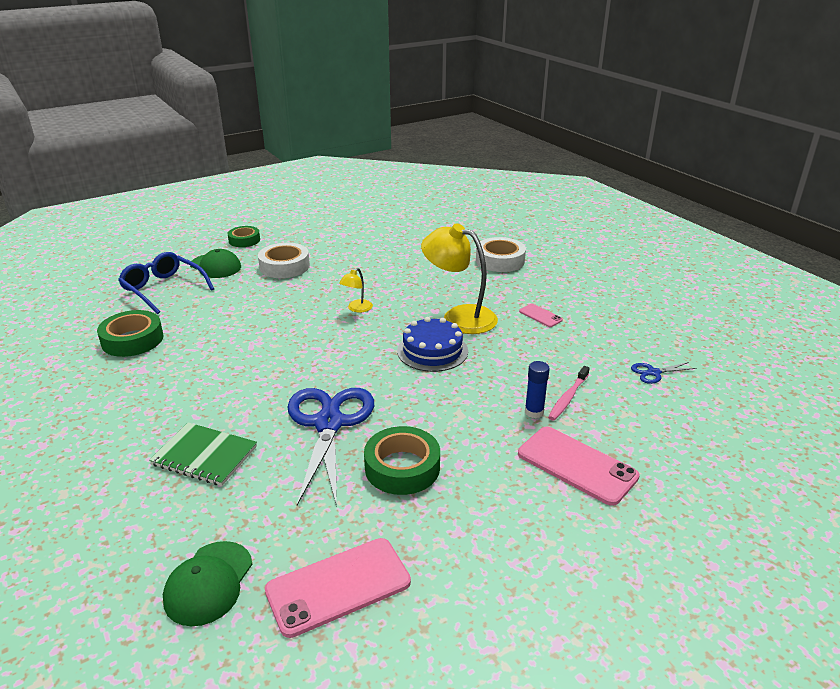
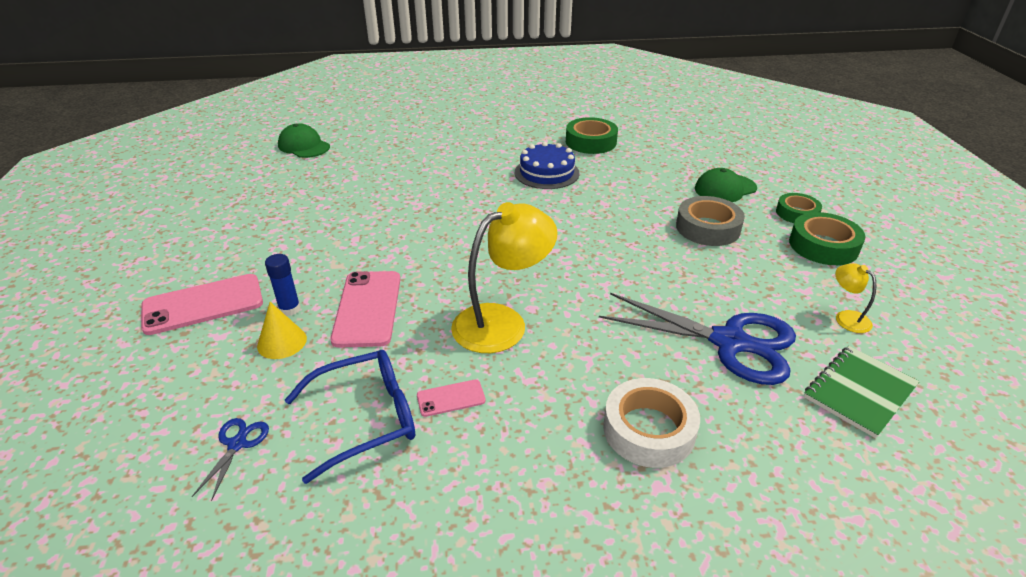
camera: 115 degrees right, 5 degrees up
blue glasses [118,252,214,314] -> blue glasses moved to [285,350,415,484]
green notebook [149,422,257,486] -> green notebook moved to [804,346,919,438]
white tape [258,243,310,278] -> grey tape [676,196,745,246]
pink phone [265,538,411,638] -> pink phone moved to [330,271,401,348]
blue scissors [288,388,374,507] -> blue scissors moved to [599,293,796,385]
yellow lamp [339,268,373,313] -> yellow lamp moved to [835,263,876,333]
green tape [364,426,440,495] -> green tape moved to [789,212,865,265]
blue cake [397,317,468,372] -> blue cake moved to [515,142,580,189]
pink toothbrush [548,366,590,421] -> yellow cone [257,302,307,359]

